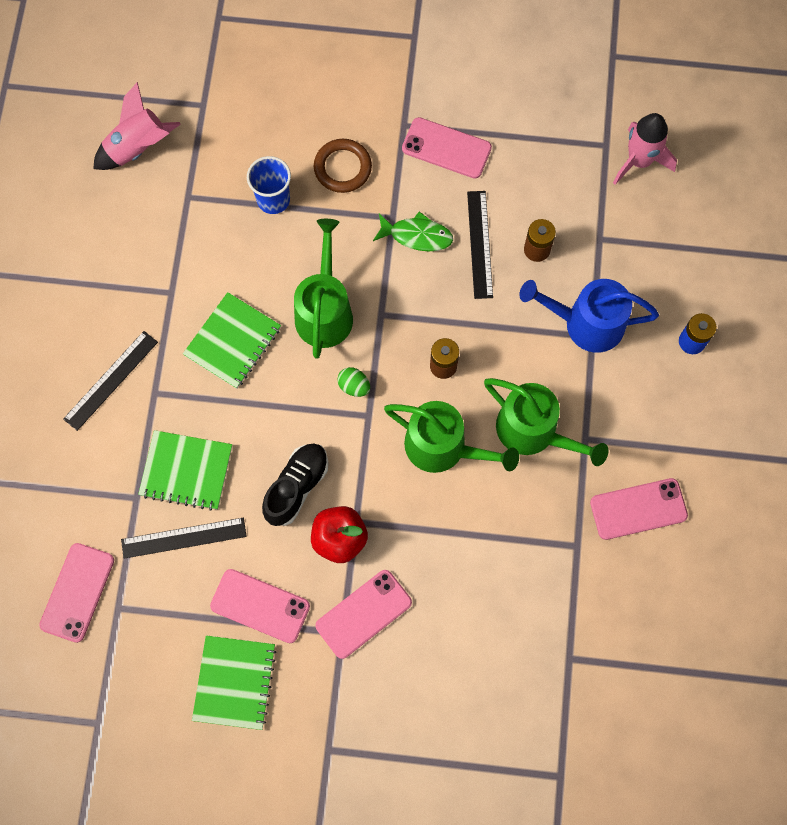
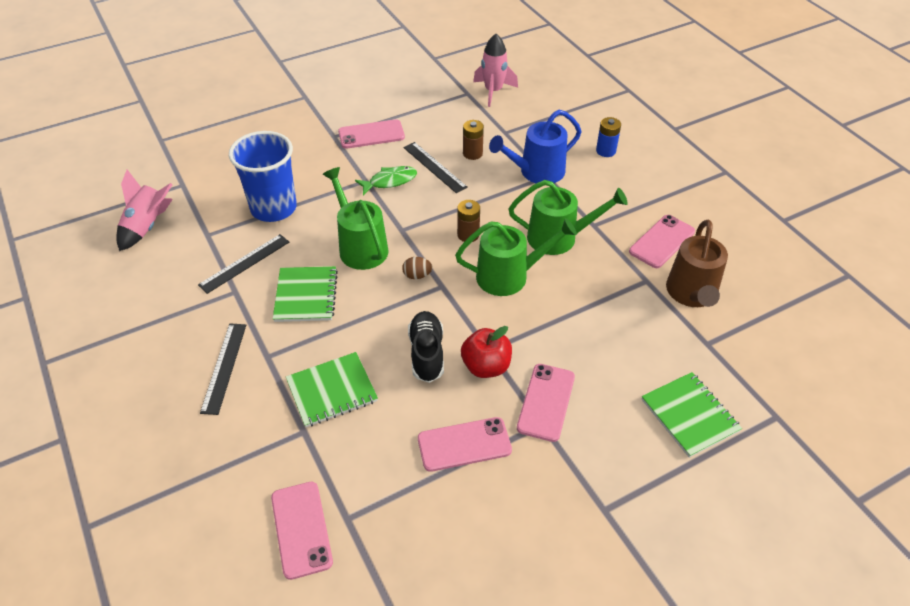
camera: 35 degrees left, 25 degrees down
black ruler [121,518,247,559] -> black ruler moved to [198,234,289,294]
green notebook [192,635,277,730] -> green notebook moved to [641,372,742,458]
blue cup [247,156,291,214] -> blue cup [229,131,297,222], size x1.70
brown ring [314,139,372,193] -> none
green egg [337,367,370,397] -> brown egg [402,257,433,279]
none -> brown watering can [666,220,728,307]

